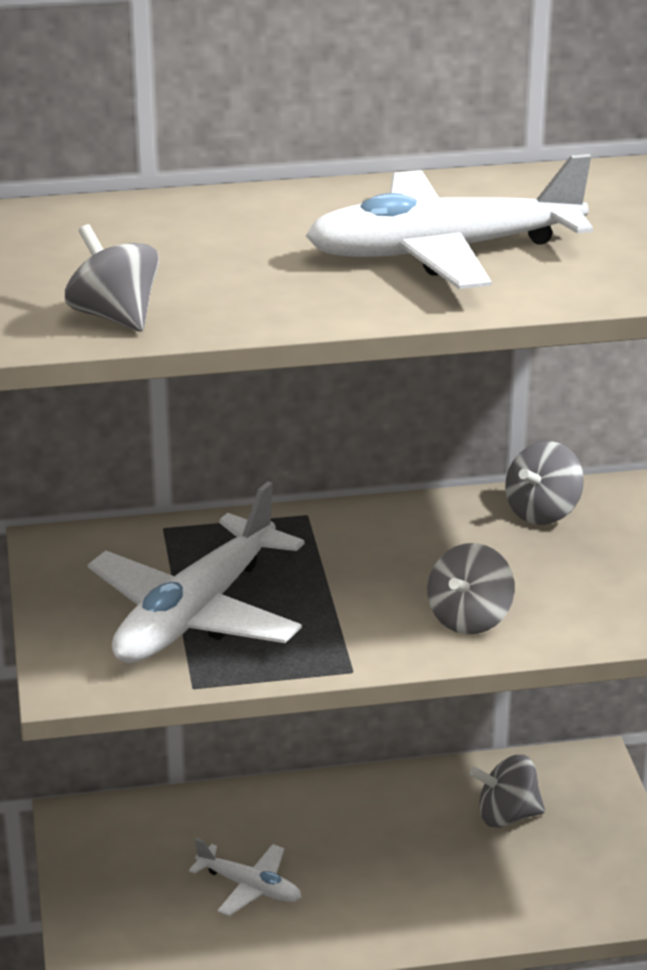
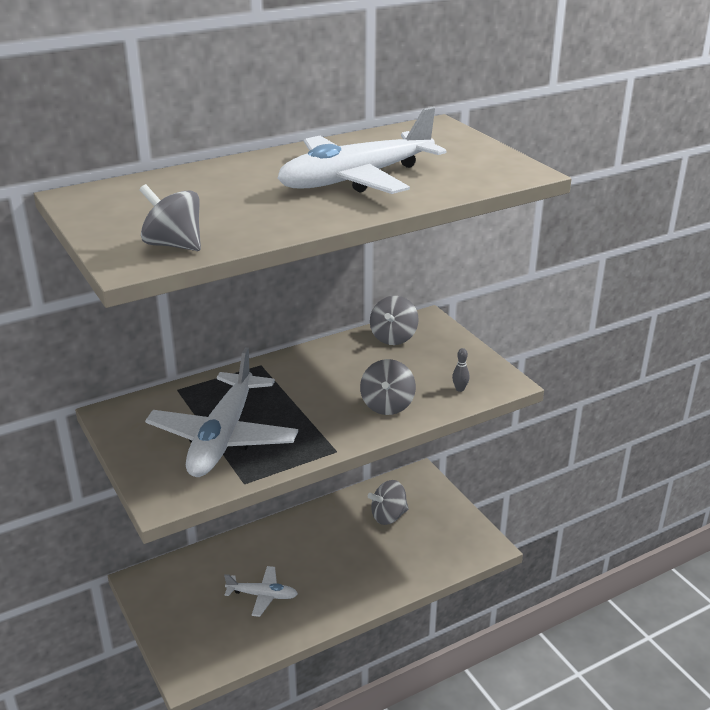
camera: 20 degrees left, 0 degrees up
none -> grey bowling pin [452,348,470,392]

